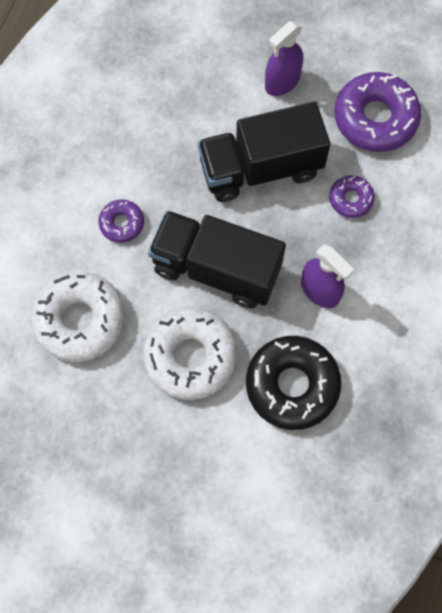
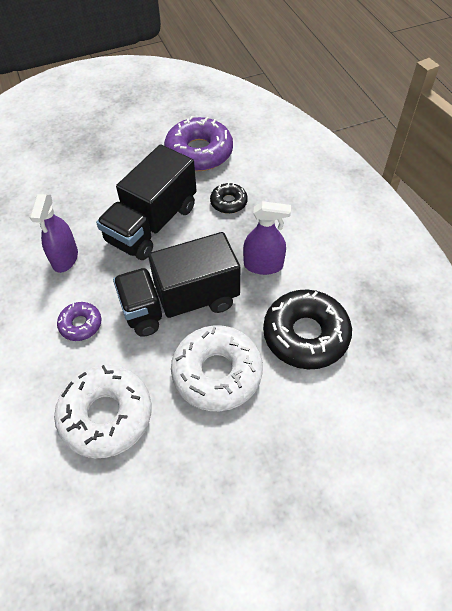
camera: 40 degrees left, 15 degrees down
purple spray bottle [265,21,303,96] -> purple spray bottle moved to [30,194,78,273]
purple donut [329,175,375,218] -> black donut [210,183,248,214]

